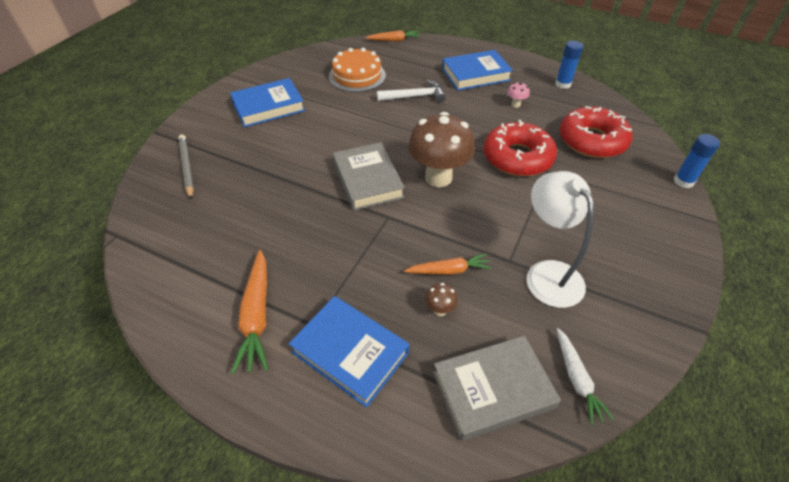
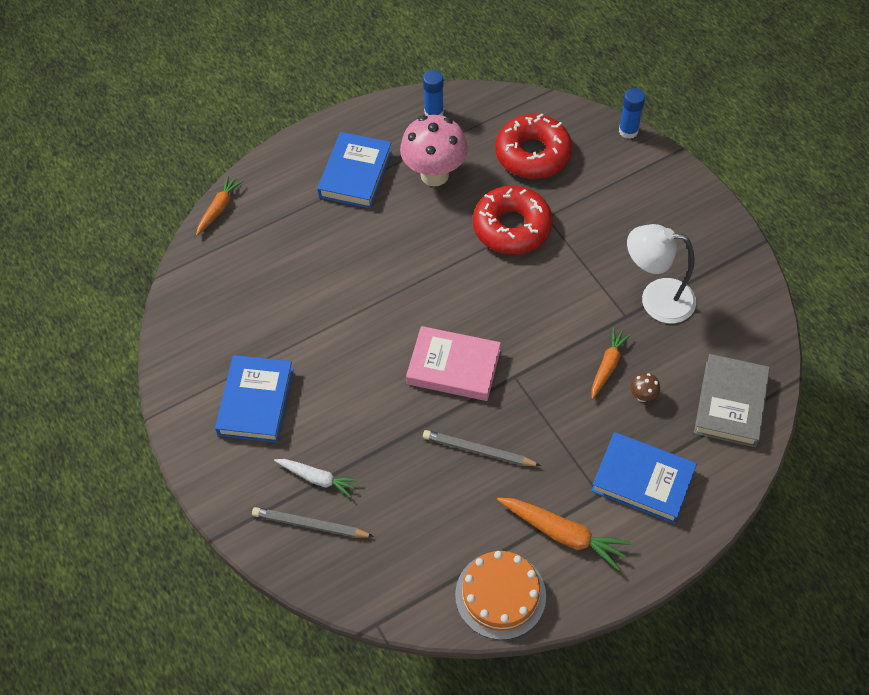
camera: 55 degrees left, 10 degrees up
blue book [289,296,409,408] -> blue book turned 45 degrees clockwise [591,432,697,524]
orange cake [329,48,386,92] -> orange cake moved to [455,551,546,640]
grey book [333,142,405,211] -> pink book [406,326,501,401]
white hammer [377,80,446,102] -> none
brown mushroom [408,112,475,187] -> none
pink mushroom [507,82,530,108] -> pink mushroom [400,115,468,187], size x2.49
white carrot [557,328,614,425] -> white carrot moved to [274,459,359,498]
none -> grey pencil [423,430,541,466]

